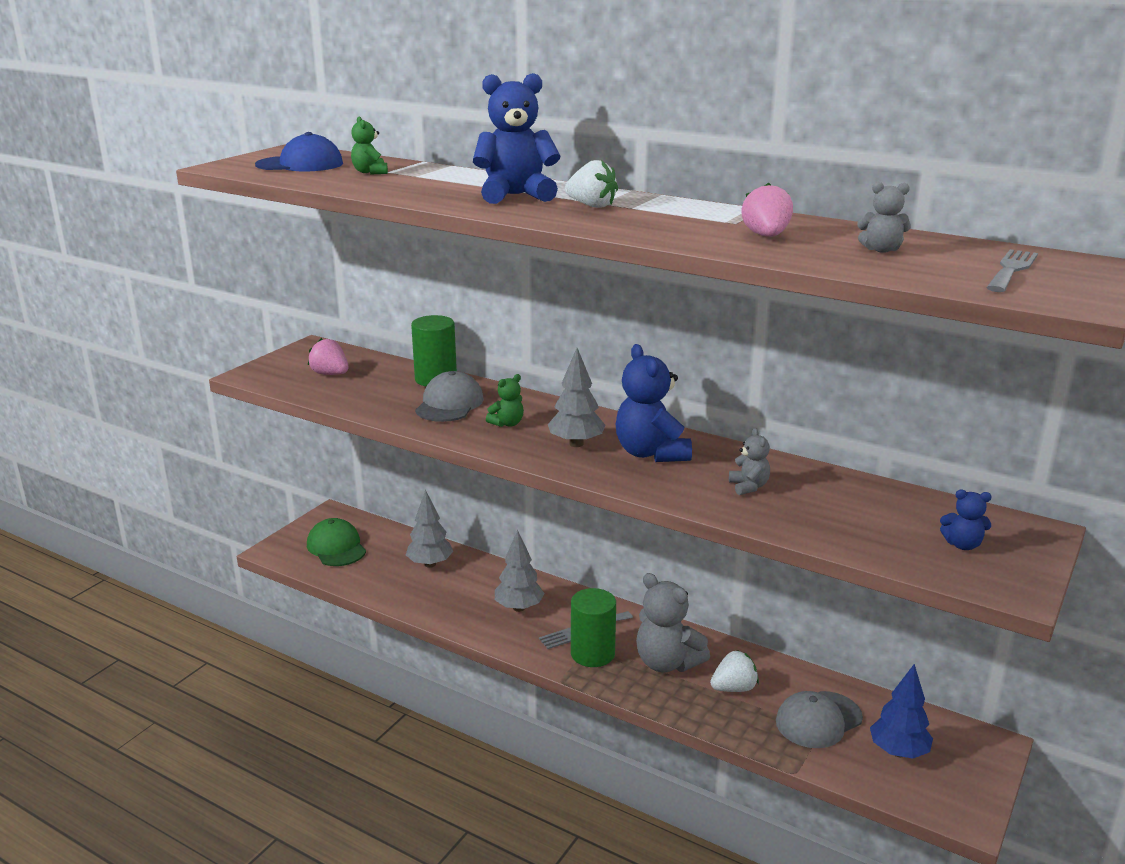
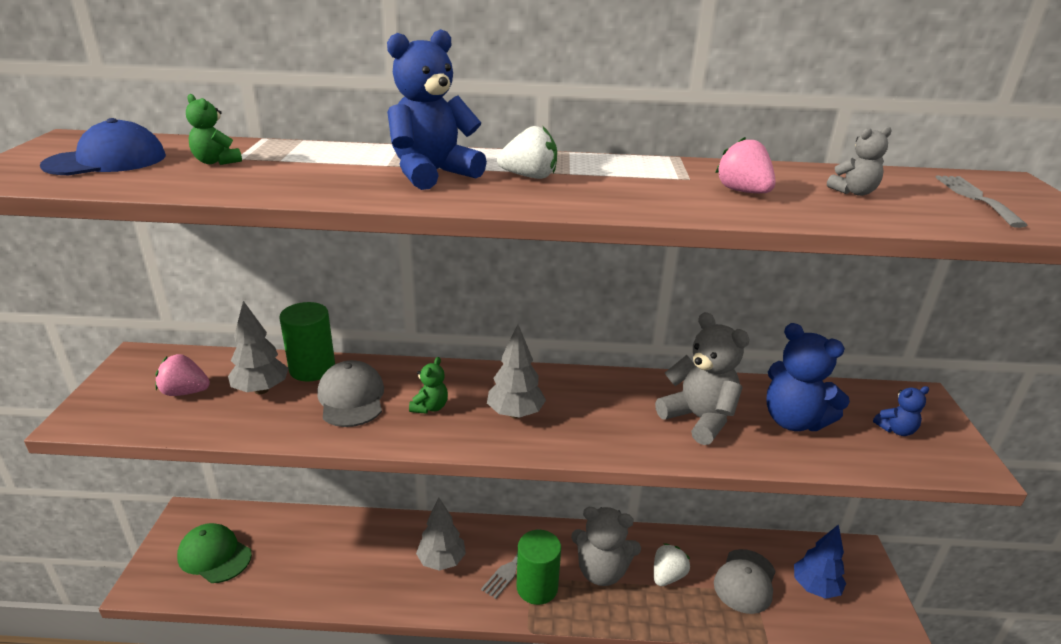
camera: 30 degrees left, 5 degrees up
grey tree [406,489,453,568] -> grey tree moved to [228,301,288,394]
blue teddy bear [616,344,692,462] -> blue teddy bear moved to [766,323,850,431]
grey teddy bear [729,428,770,495] -> grey teddy bear [655,312,750,445], size x1.98

